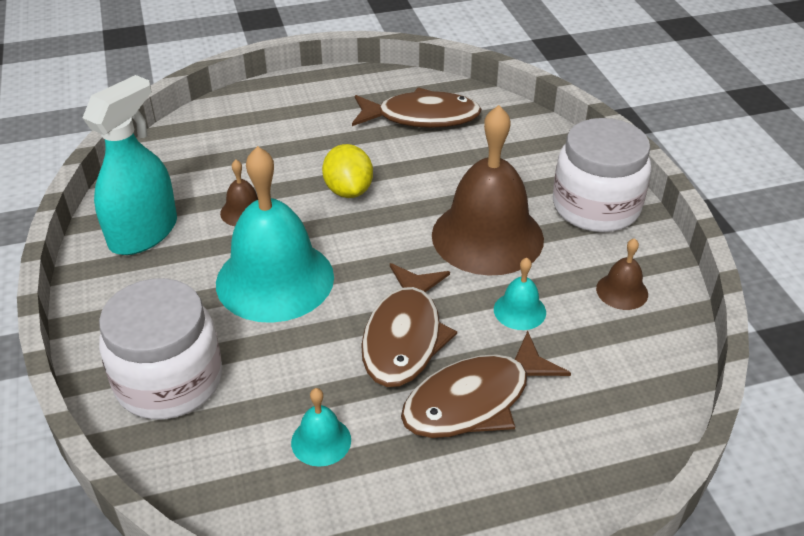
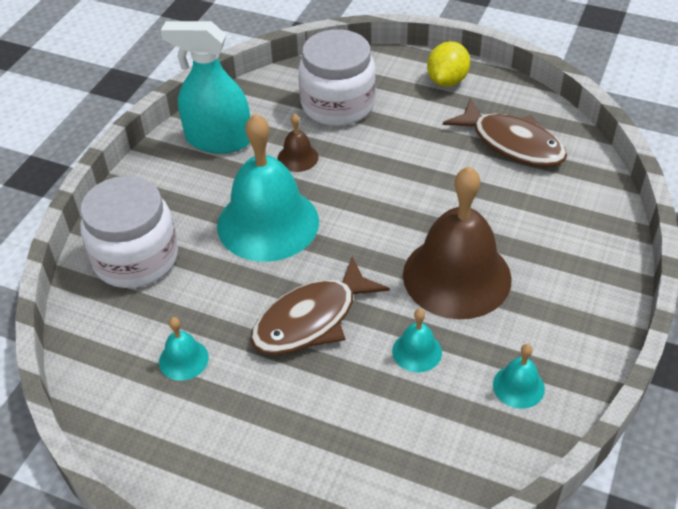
camera: 40 degrees right, 5 degrees up
turquoise spray bottle [82,75,177,255] -> turquoise spray bottle turned 150 degrees counterclockwise [161,21,250,154]
yellow lemon [322,144,373,198] -> yellow lemon moved to [427,41,470,87]
brown fish [401,331,571,438] -> none
white jar [553,118,651,232] -> white jar moved to [299,29,376,126]
brown bell [596,238,648,310] -> turquoise bell [493,344,545,409]

